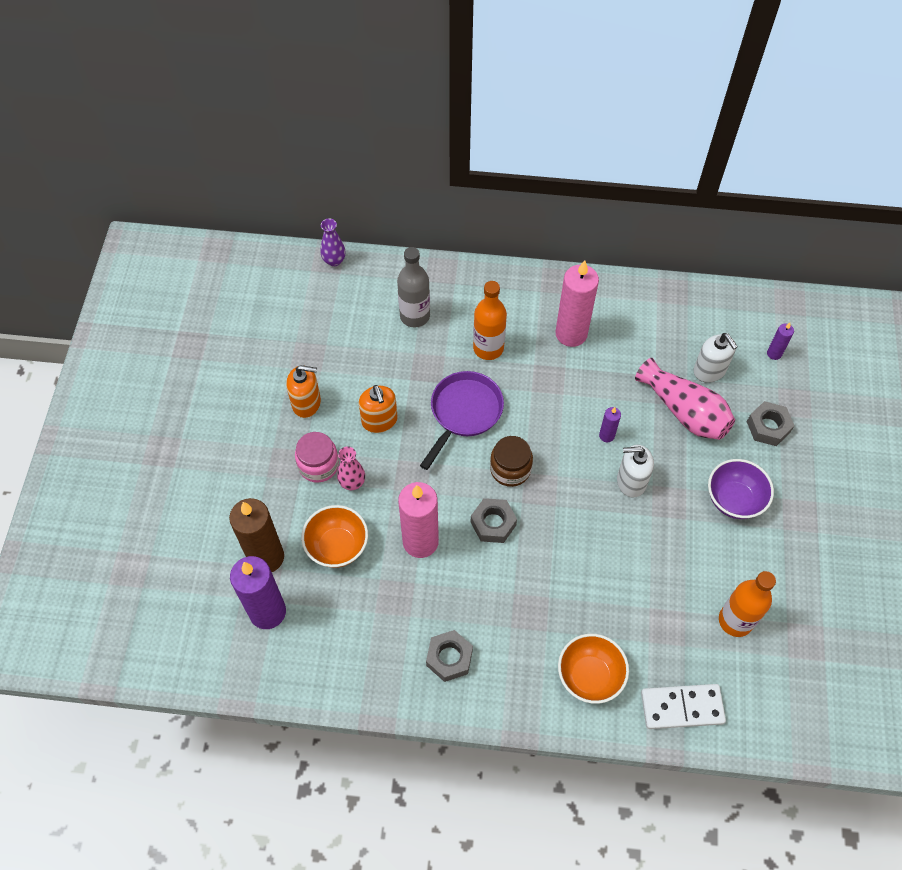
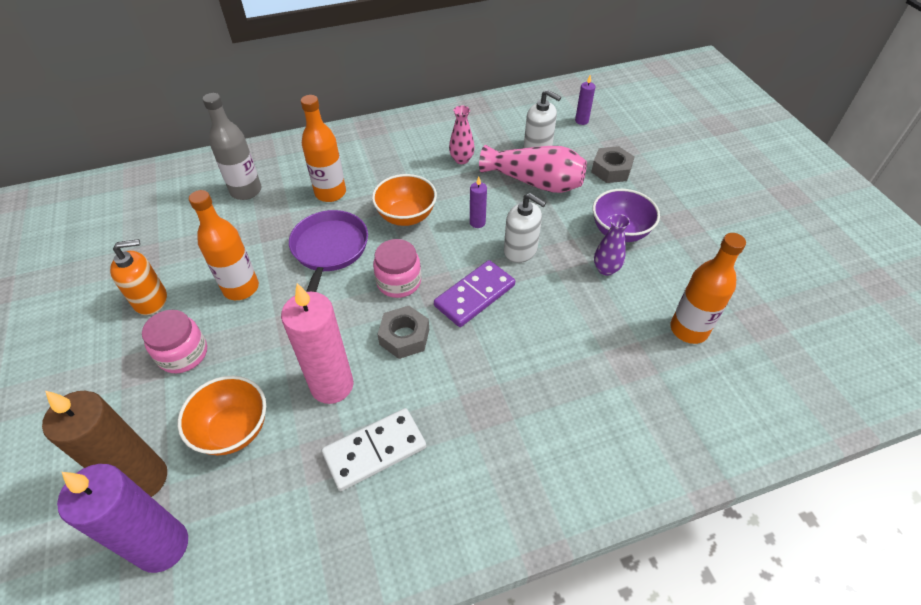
camera: 25 degrees left, 10 degrees down
purple vase [321,219,346,266] -> purple vase moved to [594,214,630,276]
pink vase [337,446,365,490] -> pink vase moved to [449,105,475,164]
orange soap dispenser [359,385,398,433] -> orange bottle [189,190,259,300]
grey nut [426,630,473,682] -> none
brown jar [490,436,533,487] -> pink jar [373,239,421,298]
pink candle [555,260,599,347] -> none
orange bowl [558,634,629,704] -> orange bowl moved to [372,174,437,226]
white soap dispenser [617,445,654,498] -> white soap dispenser turned 120 degrees counterclockwise [504,193,546,263]
white domino [641,684,726,729] -> white domino moved to [322,408,426,491]
none -> purple domino [434,260,515,327]

